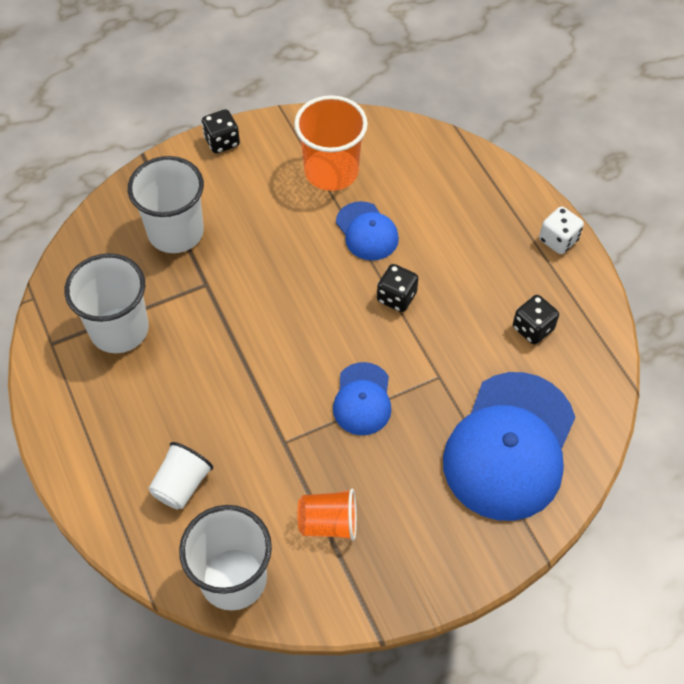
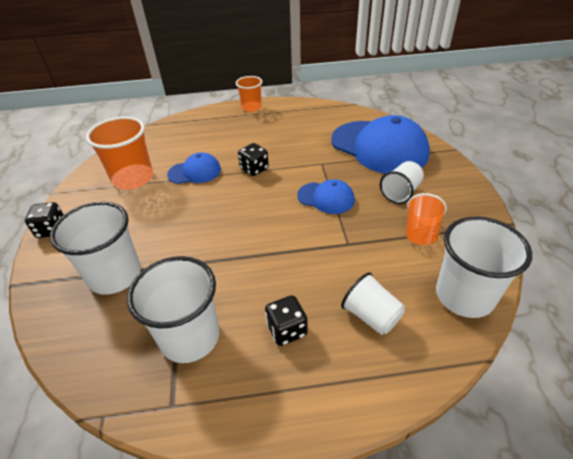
camera: 70 degrees left, 15 degrees down
black dice [513,295,559,345] -> black dice moved to [265,295,307,346]
white dice [539,206,584,254] -> orange cup [236,76,263,112]
none -> white cup [380,161,424,204]

